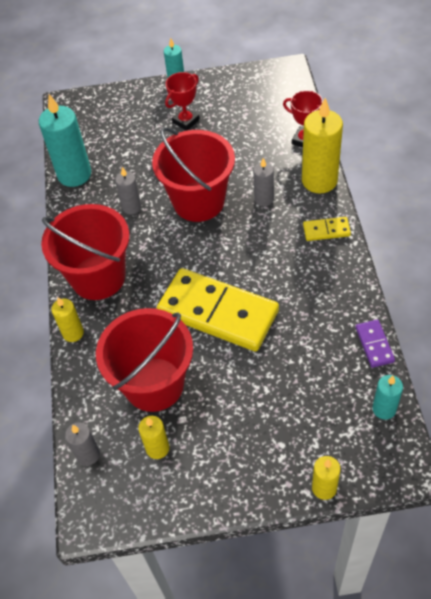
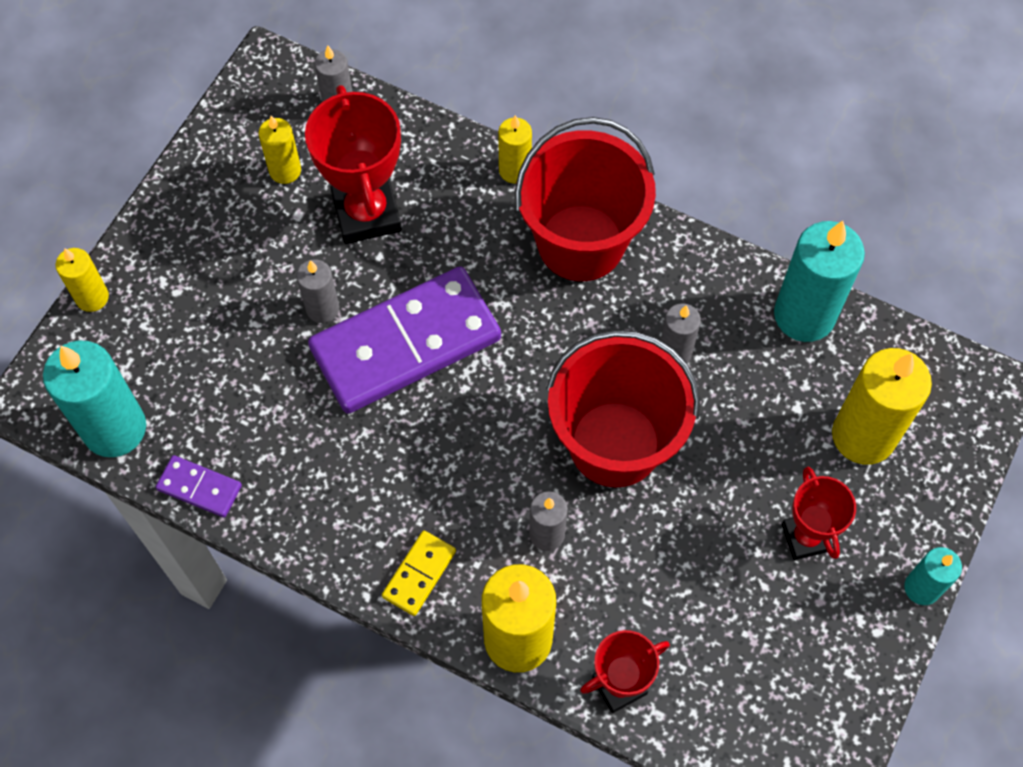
camera: 120 degrees right, 10 degrees up
red bucket [96,308,193,412] -> red trophy [305,85,402,244]
yellow domino [157,268,279,351] -> purple domino [308,267,501,414]
turquoise candle [372,375,403,420] -> turquoise candle [43,340,146,457], size x1.85
none -> grey candle [297,260,339,323]
none -> yellow candle [832,348,932,464]

